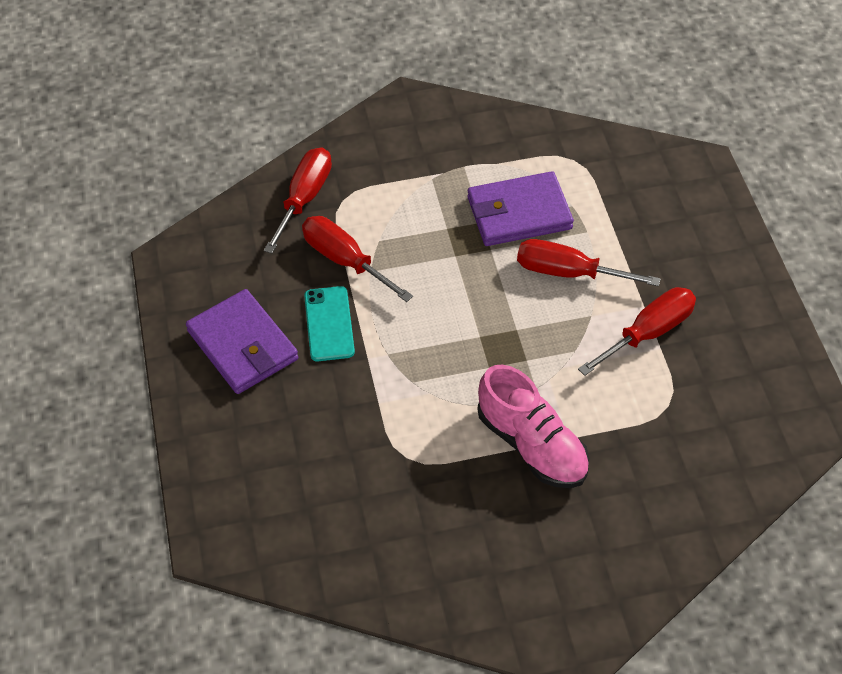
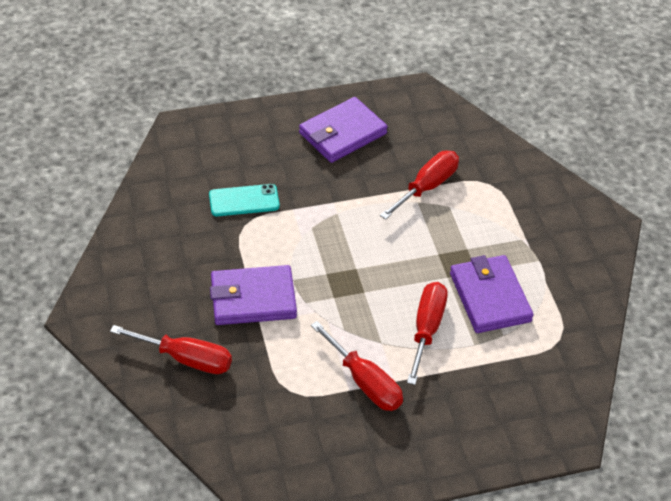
camera: 85 degrees right, 5 degrees down
red screwdriver [264,147,332,254] -> red screwdriver moved to [110,325,232,374]
turquoise phone [304,286,355,361] -> turquoise phone moved to [209,184,280,216]
pink shoe [478,365,590,488] -> purple wallet [210,265,297,325]

